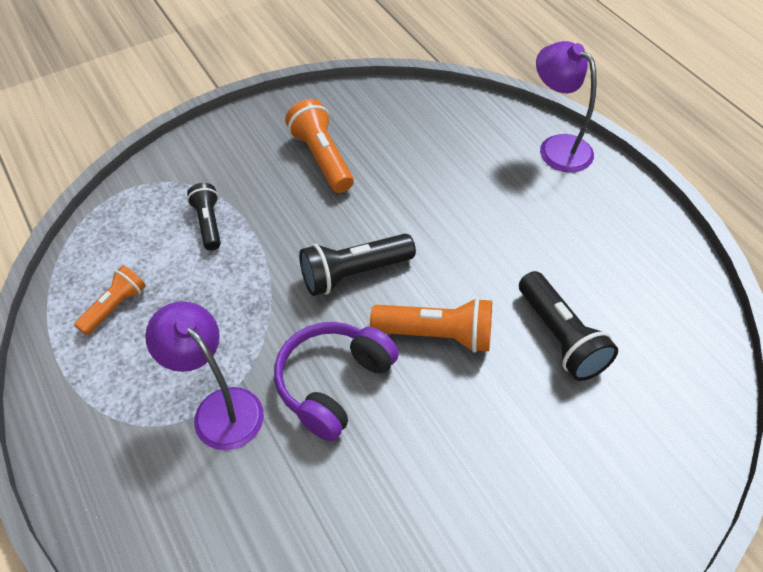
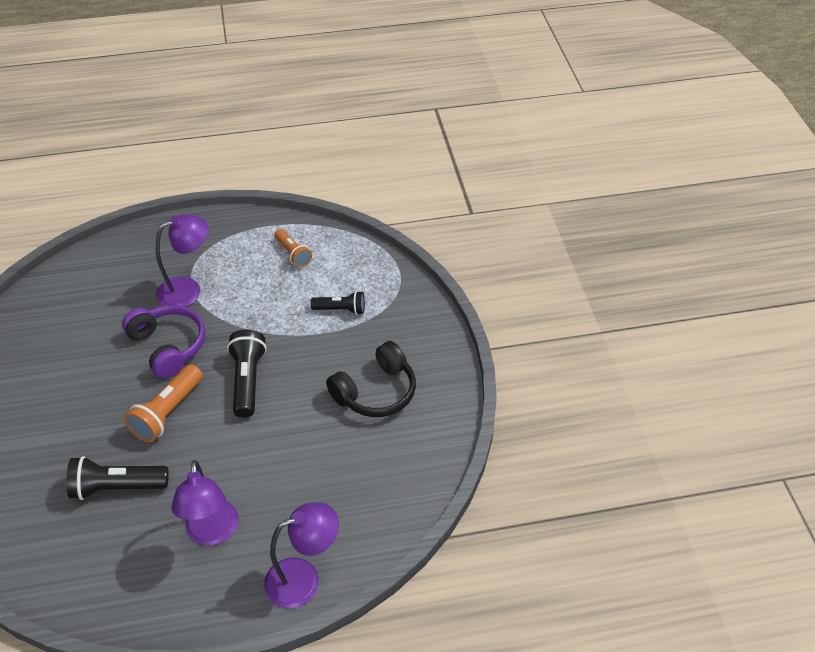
camera: 110 degrees right, 5 degrees down
orange flashlight [285,99,354,193] -> black headphones [326,341,416,417]
none -> purple lamp [171,460,239,545]

